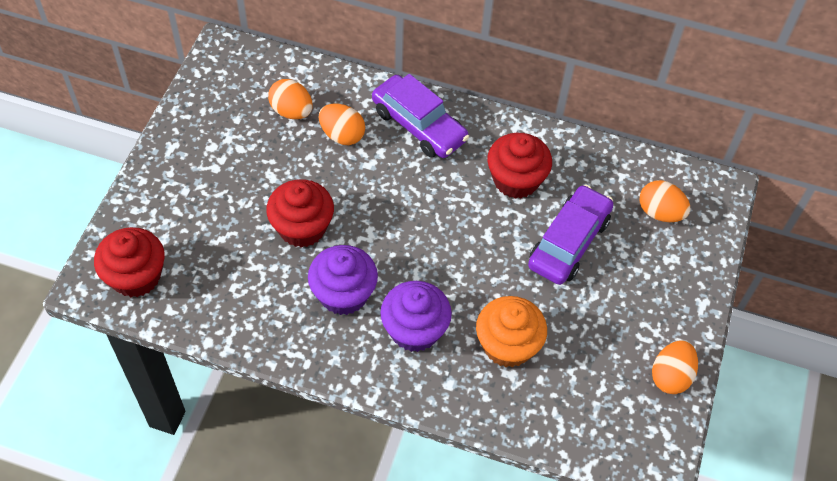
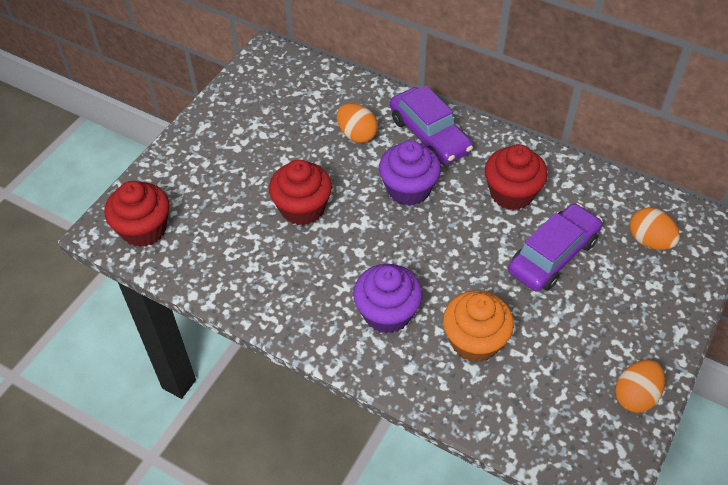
camera: 15 degrees right, 5 degrees down
orange egg [268,79,313,119] -> none
purple cupcake [308,245,378,315] -> purple cupcake moved to [379,140,441,206]

